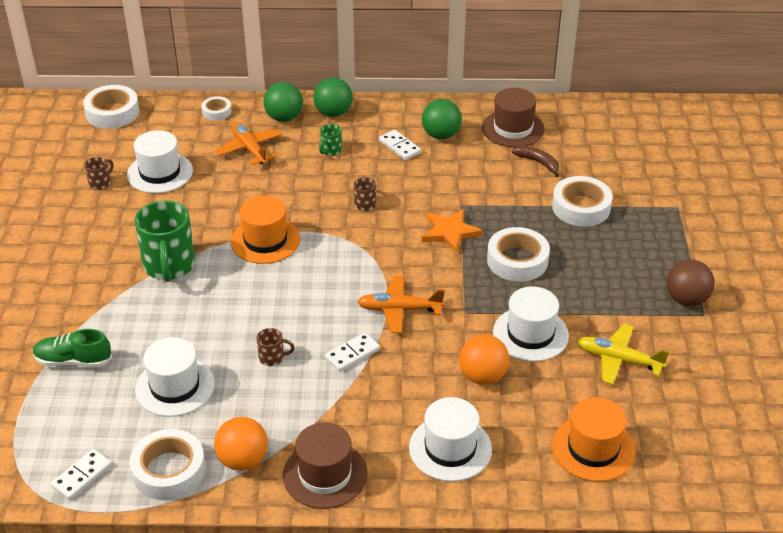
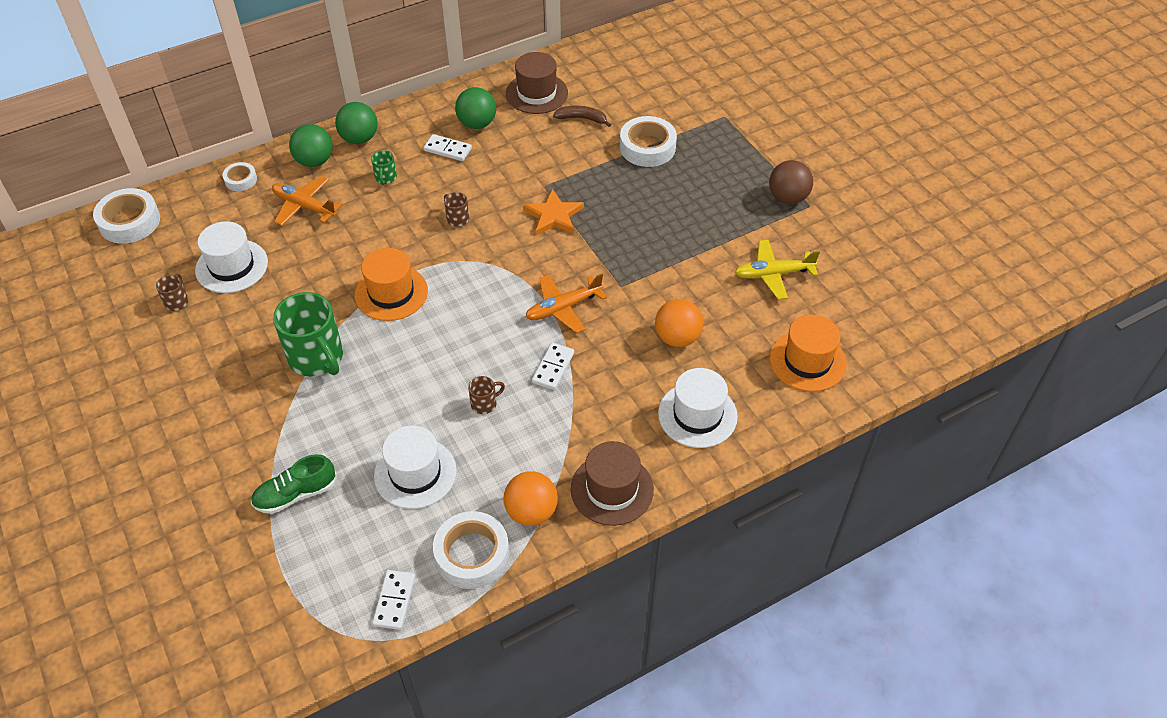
camera: 30 degrees left, 10 degrees up
white tape [487,227,550,282] -> none
white hat [493,286,569,362] -> none

